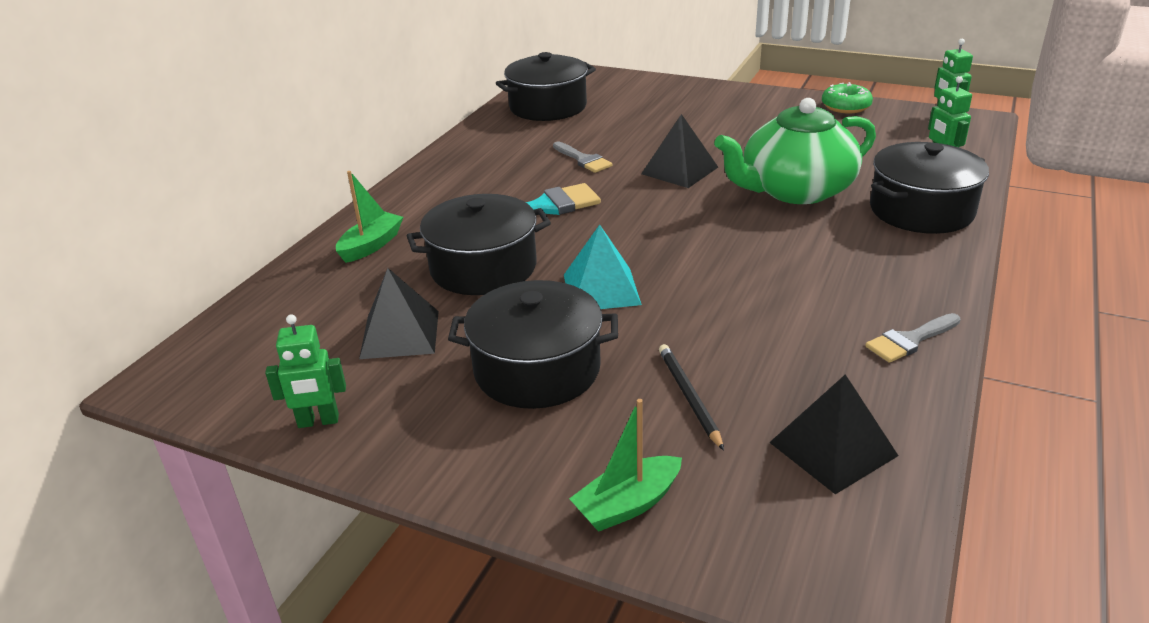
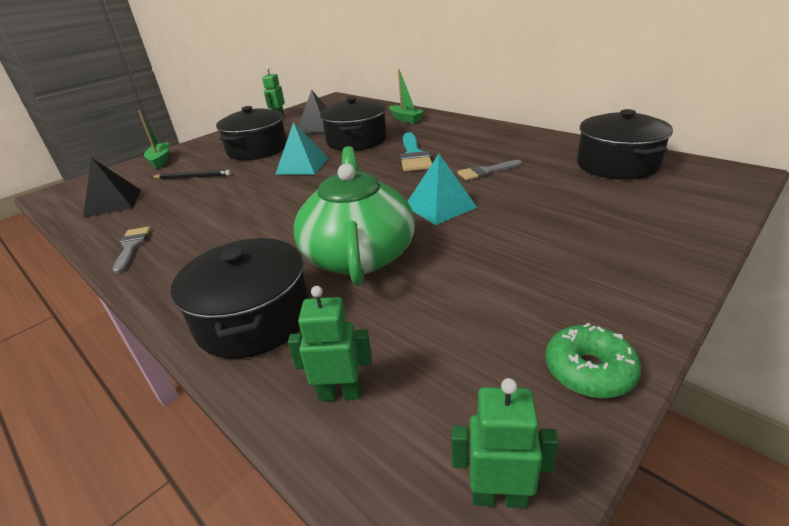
camera: 110 degrees right, 0 degrees up
black pyramid [641,114,718,188] -> turquoise pyramid [408,154,477,225]

